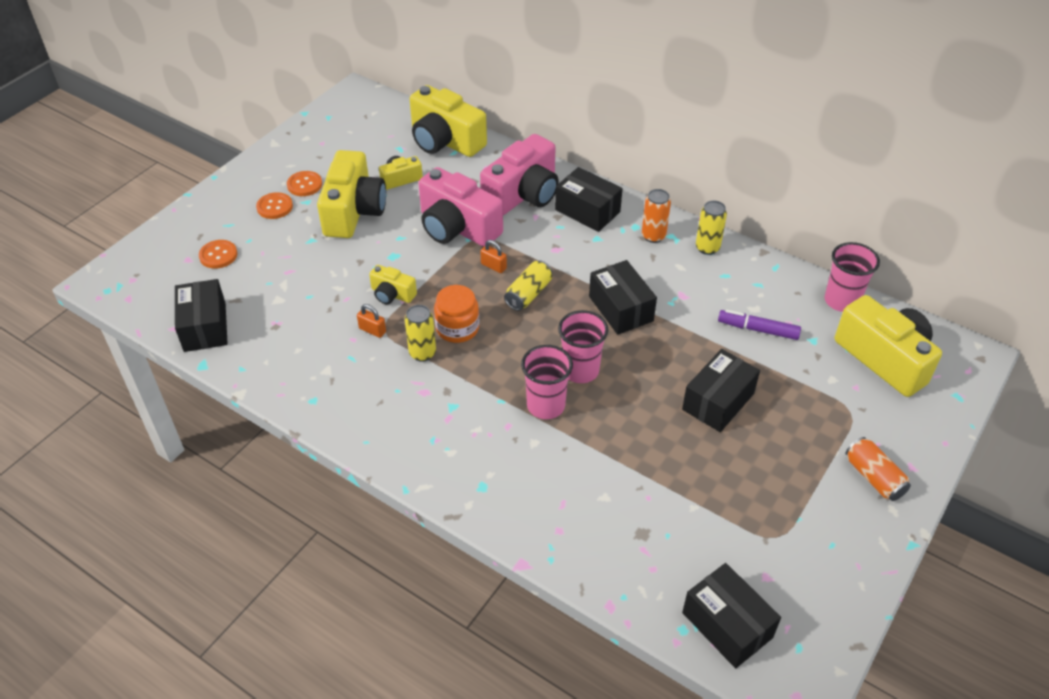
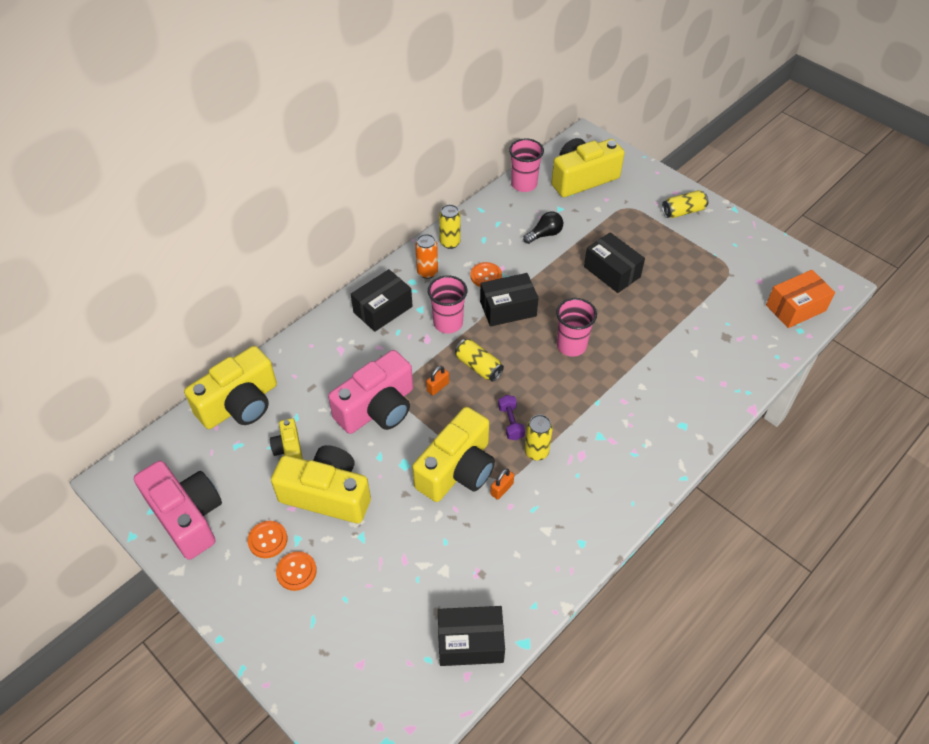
camera: 80 degrees left, 5 degrees up
orange button [199,240,237,269] -> orange button moved to [470,262,502,287]
yellow camera [369,265,417,304] -> yellow camera [412,407,495,502], size x2.02
orange jar [434,285,479,343] -> purple dumbbell [498,395,525,440]
pink camera [480,134,559,215] -> pink camera moved to [134,461,222,560]
pink cup [521,345,573,419] -> pink cup moved to [428,275,467,333]
black box [682,563,781,668] -> orange box [766,270,835,328]
purple marker [718,310,801,340] -> black light bulb [523,211,563,244]
orange can [845,437,911,501] -> yellow can [662,190,709,218]

